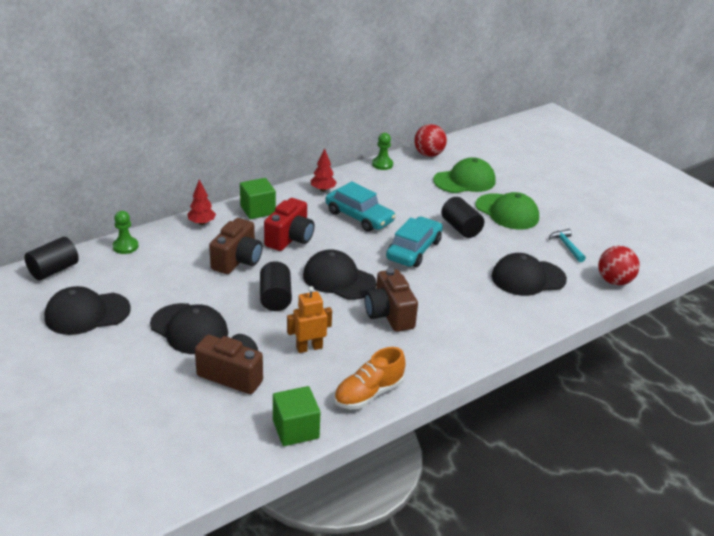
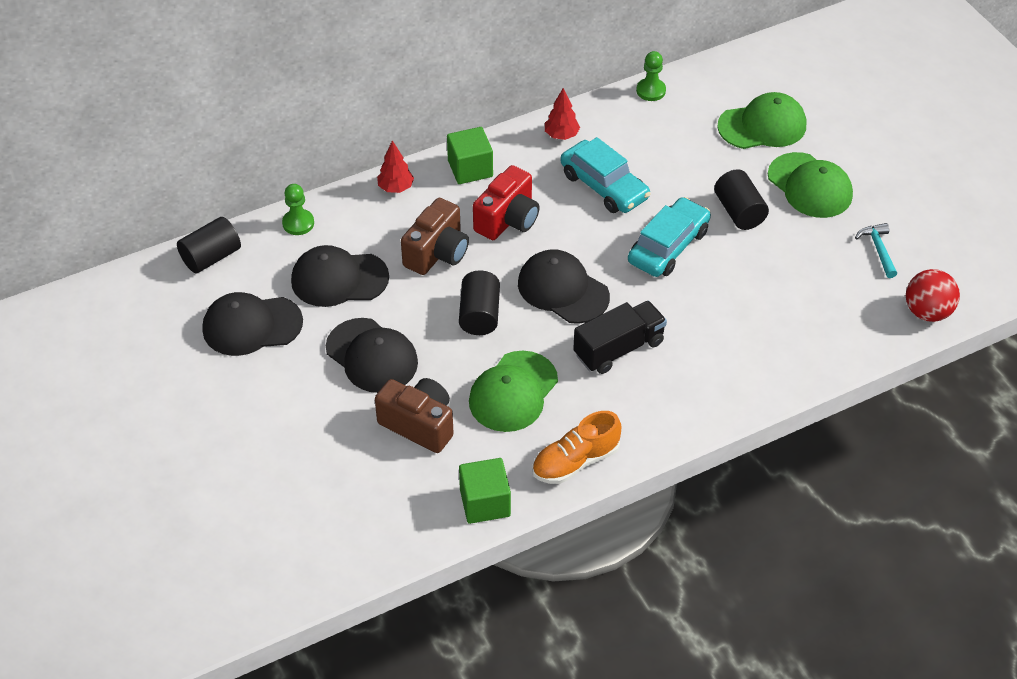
camera: 10 degrees right, 15 degrees up
orange robot [287,286,332,353] -> green cap [469,351,558,432]
brown camera [364,268,418,332] -> black truck [573,301,667,374]
red ball [414,124,447,157] -> none
black cap [492,253,567,296] -> black cap moved to [291,245,389,307]

